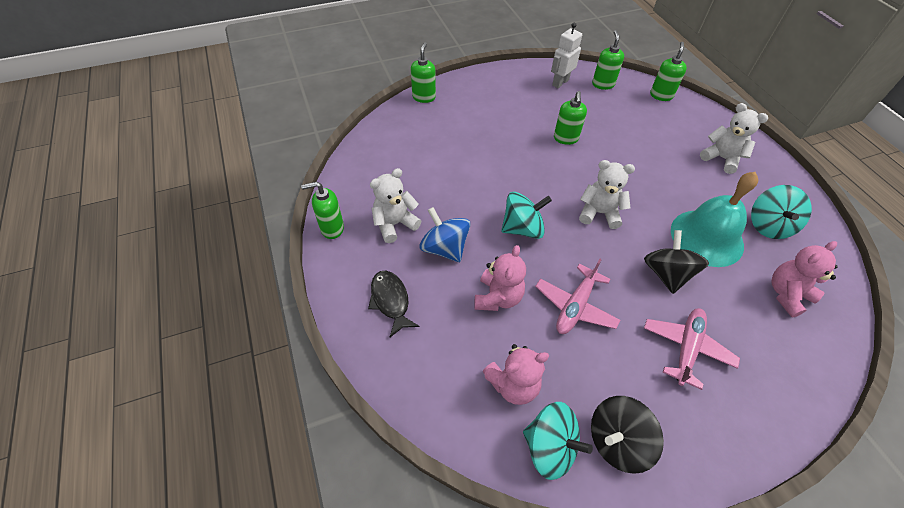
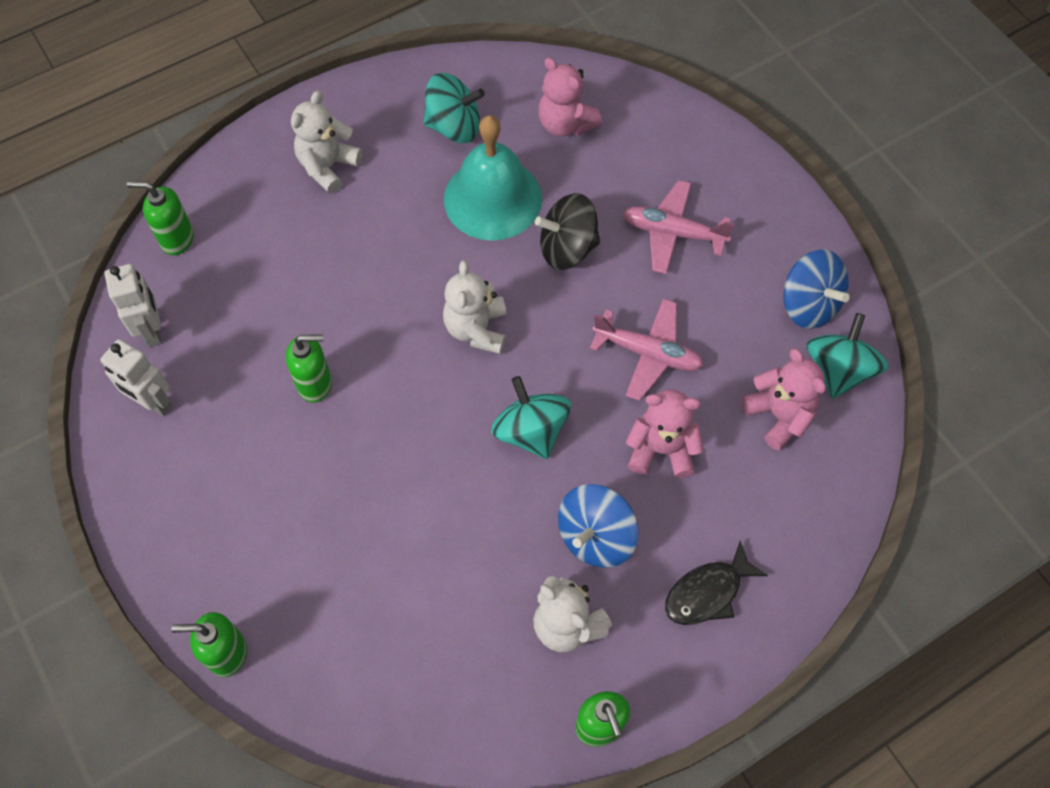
camera: 100 degrees left, 10 degrees up
black spinning top [591,396,664,474] -> blue spinning top [783,250,850,329]
green soap dispenser [592,30,624,90] -> white robot [104,264,162,347]

